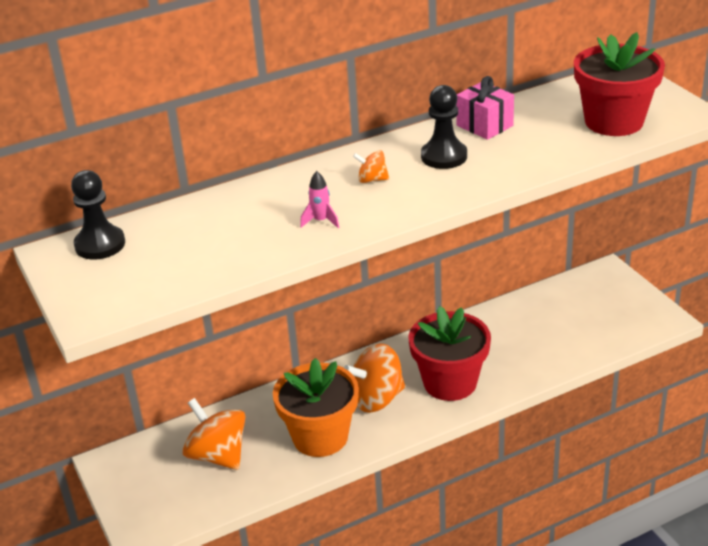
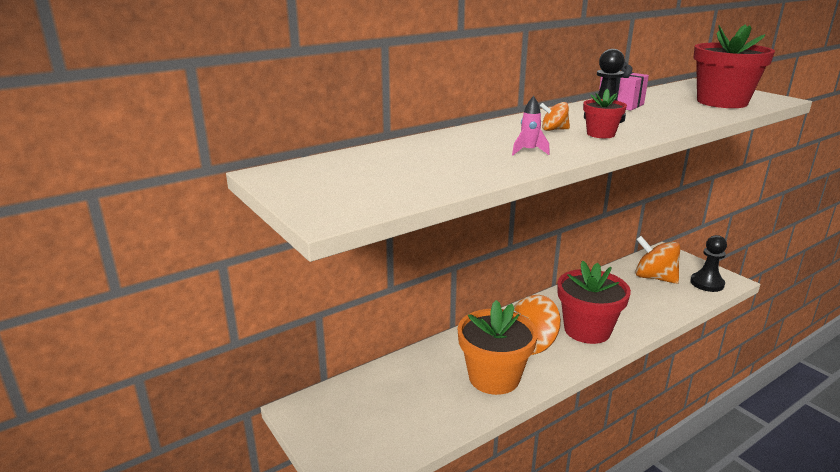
camera: 10 degrees left, 10 degrees down
black pawn [71,170,125,260] -> black pawn moved to [690,235,727,292]
orange spinning top [182,398,245,470] -> orange spinning top moved to [635,236,681,284]
none -> red flower pot [583,89,627,138]

